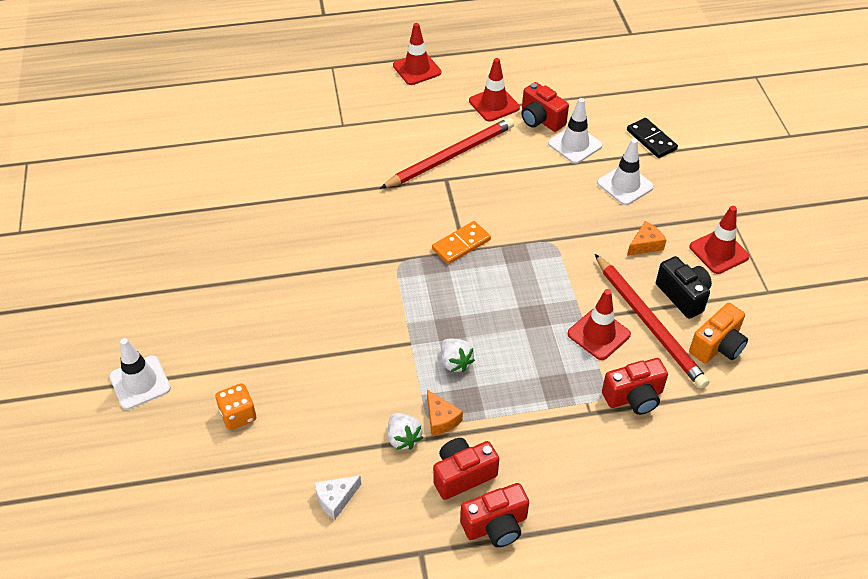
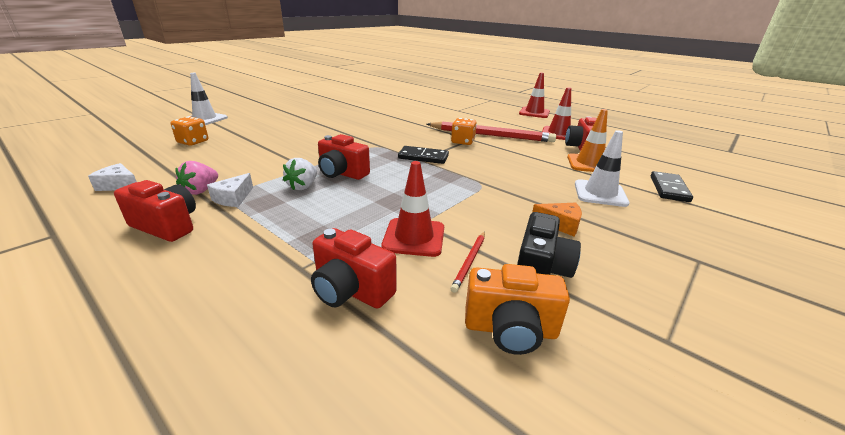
camera: 50 degrees right, 20 degrees down
white strawberry [388,413,423,450] -> pink strawberry [175,161,218,195]
orange cheese [427,389,463,436] -> white cheese [207,173,253,207]
orange domino [432,221,491,264] -> black domino [398,146,449,164]
red camera [460,483,529,547] -> red camera moved to [318,134,370,180]
white traffic cone [548,98,602,164] -> orange traffic cone [567,109,608,172]
red pencil [595,254,709,389] -> red pencil [451,232,485,293], size x0.43
red traffic cone [689,206,750,274] -> none
none -> orange dice [451,118,477,145]

